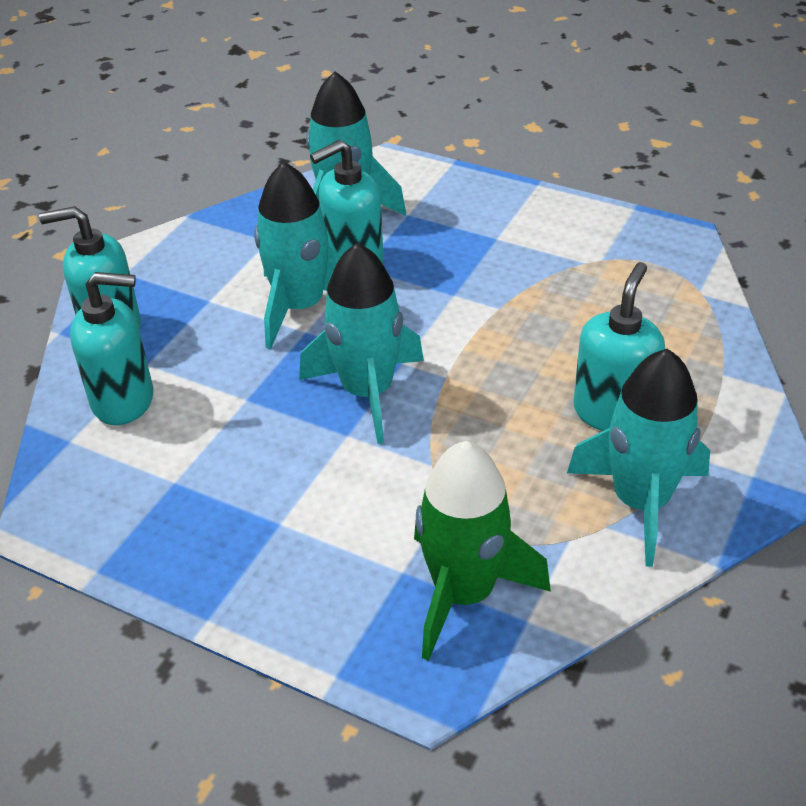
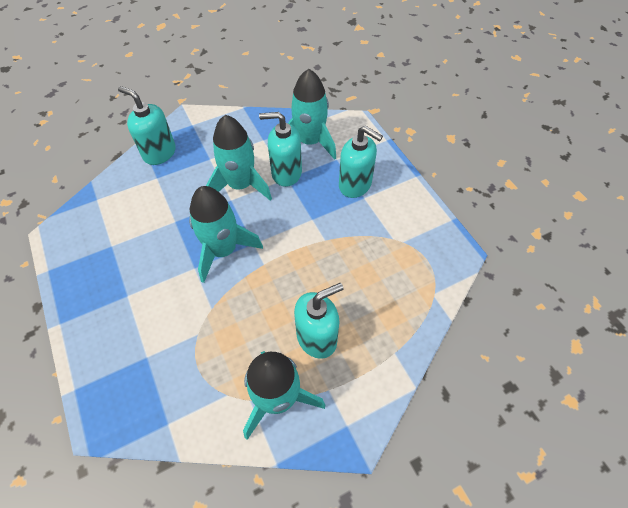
camera: 35 degrees right, 15 degrees up
turquoise soap dispenser [70,272,153,425] -> turquoise soap dispenser moved to [339,126,383,198]
green rocket [414,441,551,661] -> none

